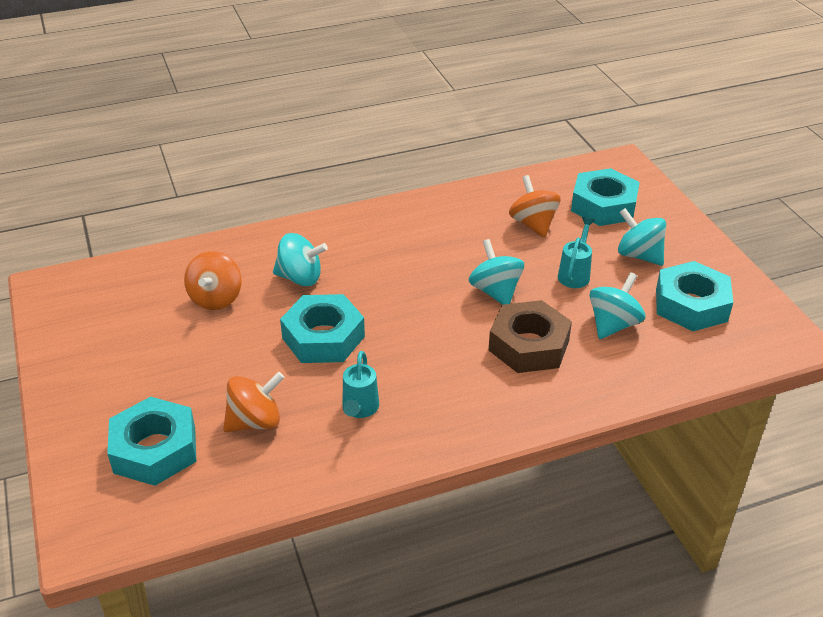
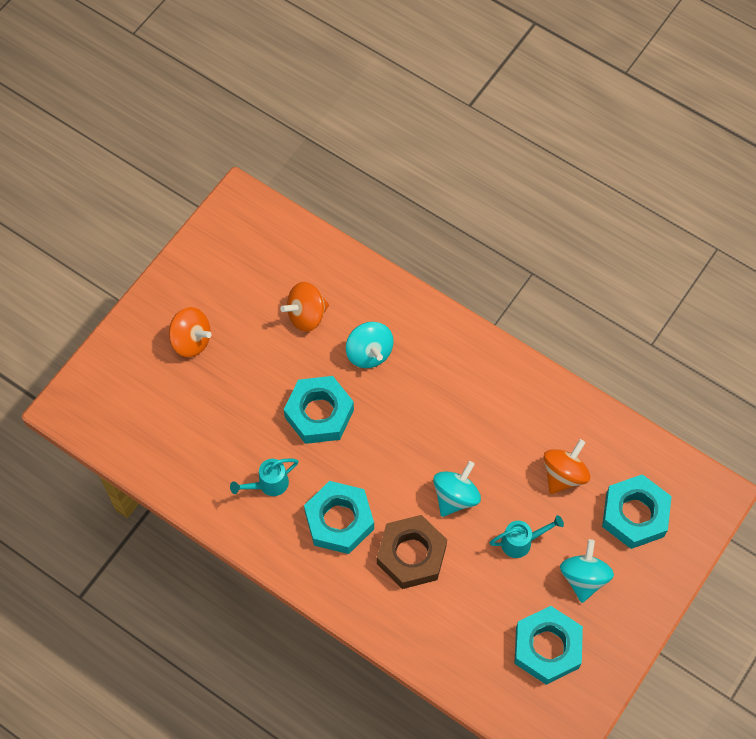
camera: 55 degrees right, 25 degrees up
turquoise nut [107,397,196,486] -> turquoise nut moved to [304,481,374,554]
orange spinning top [223,372,285,432] -> orange spinning top moved to [169,307,212,358]
turquoise spinning top [589,272,645,339] -> none

